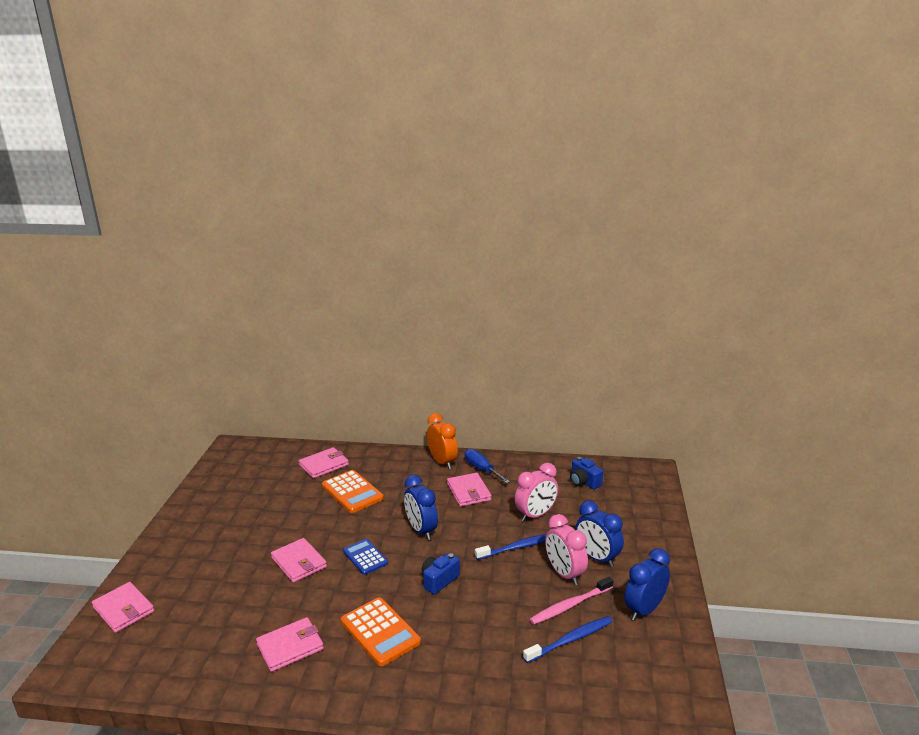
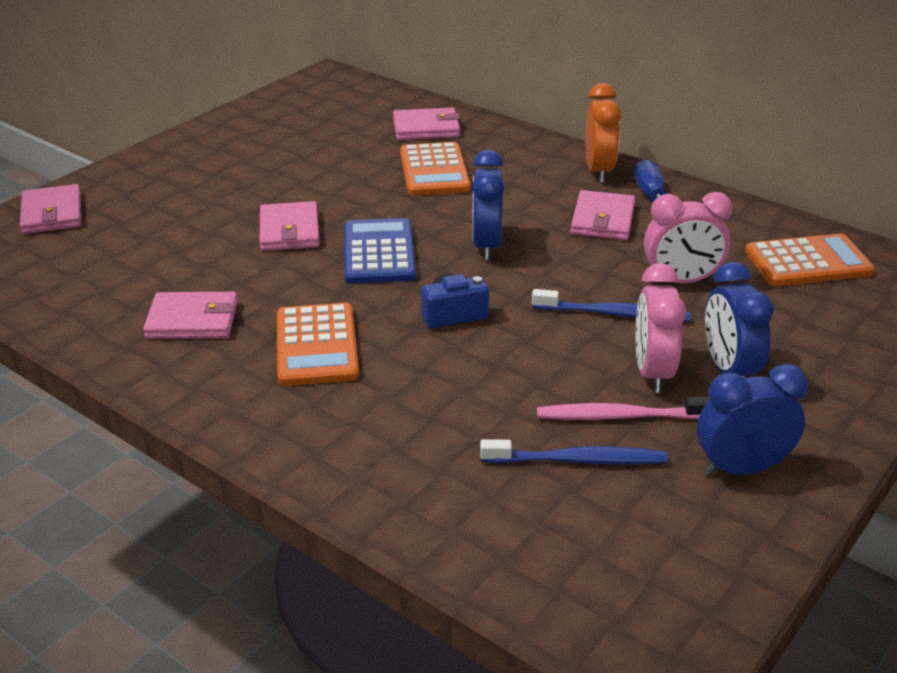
camera: 30 degrees right, 10 degrees up
blue calculator [343,539,388,575] -> blue calculator [344,218,416,284], size x1.52
blue camera [570,457,603,489] -> orange calculator [745,234,875,286]

